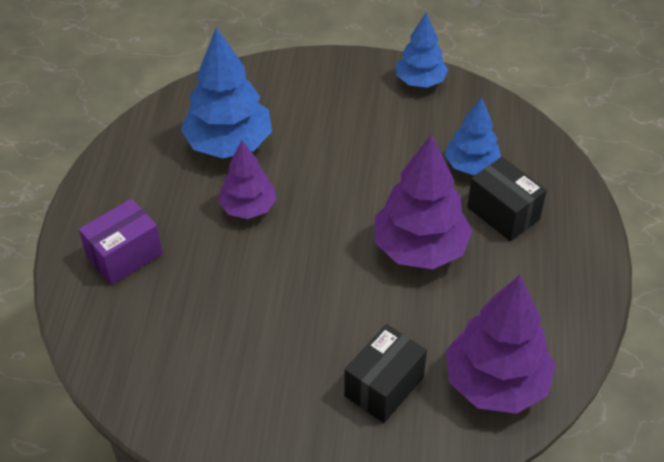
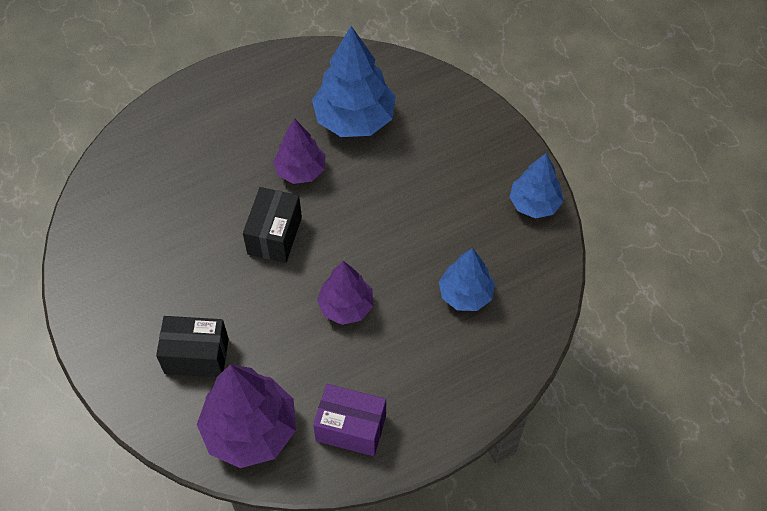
camera: 55 degrees right, 10 degrees up
purple box [79,199,163,285] -> purple box moved to [313,384,386,456]
purple tree [374,134,473,269] -> purple tree [317,261,374,325], size x0.62
black box [467,157,547,241] -> black box moved to [243,187,302,263]

